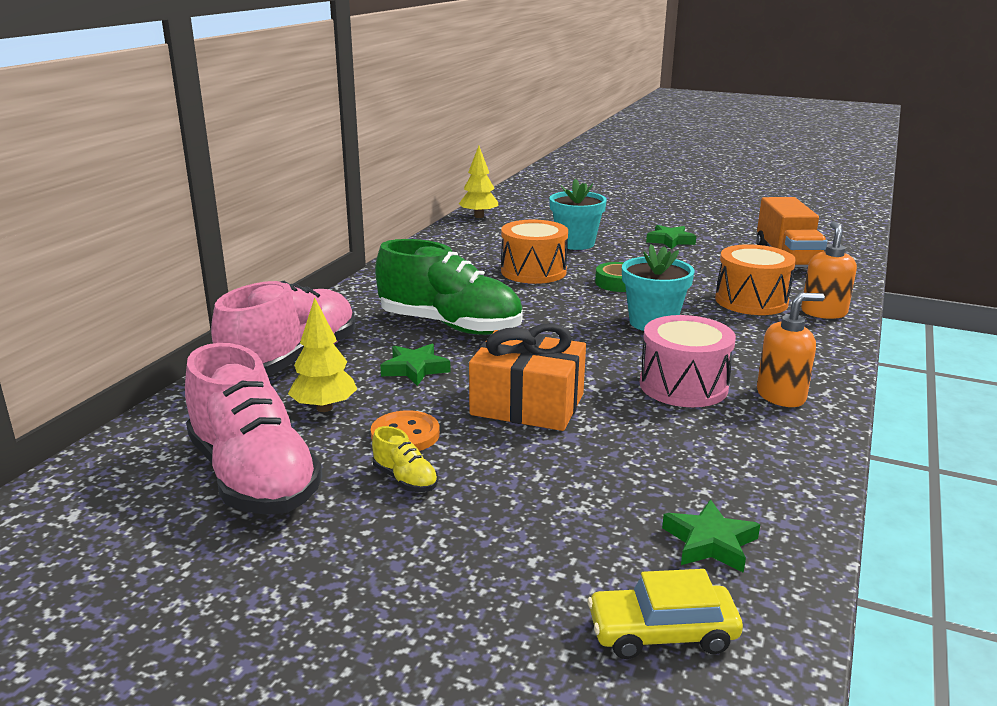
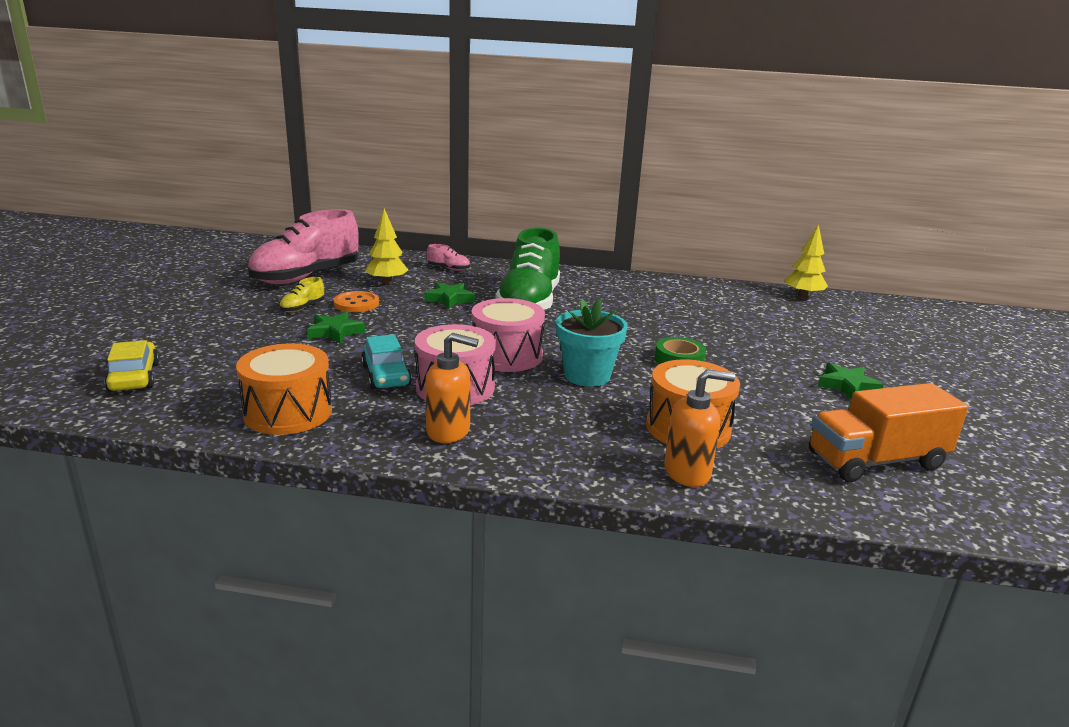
camera: 75 degrees right, 0 degrees up
pink shoe [211,281,355,376] -> pink shoe [427,244,470,271], size x0.40
orange gift [469,323,586,431] -> none
orange drum [501,219,568,284] -> orange drum moved to [236,343,332,435]
turquoise flower pot [549,179,607,250] -> none
green star [662,499,760,573] -> green star moved to [307,312,365,344]
orange soap dispenser [757,293,825,407] -> orange soap dispenser turned 45 degrees counterclockwise [425,333,479,443]
none -> turquoise car [361,334,412,389]
none -> pink drum [471,298,545,372]

